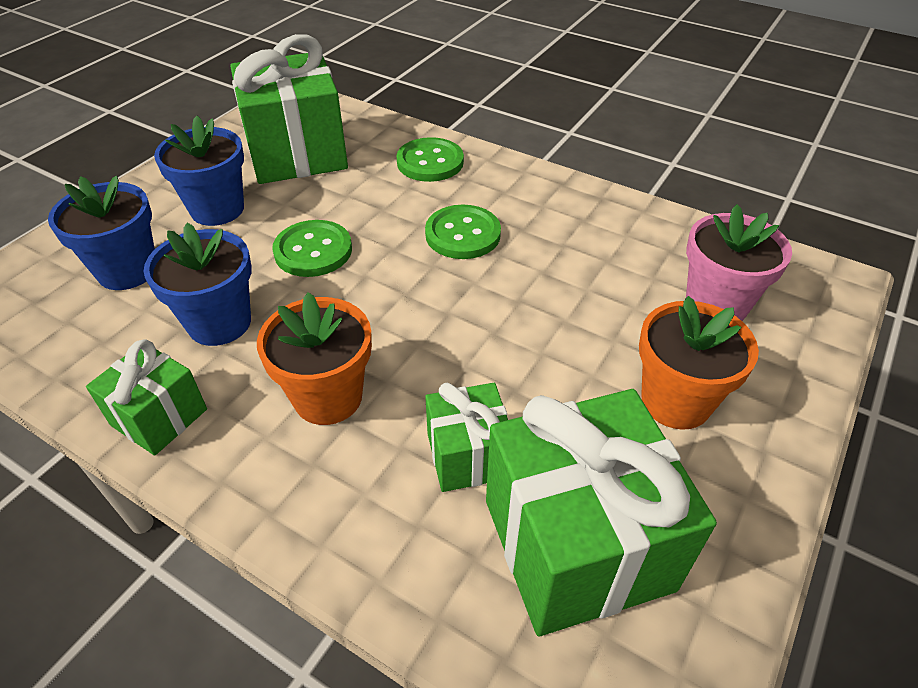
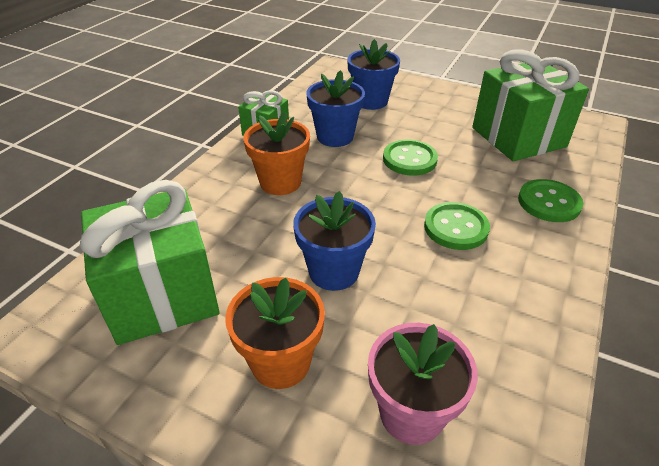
camera: 85 degrees right, 5 degrees down
blue flower pot [154,116,244,226] -> blue flower pot moved to [293,191,376,291]
green gift [425,383,508,492] -> none

